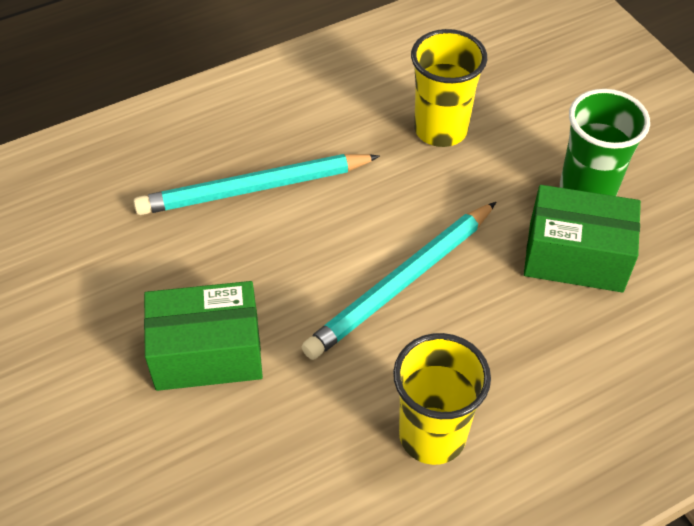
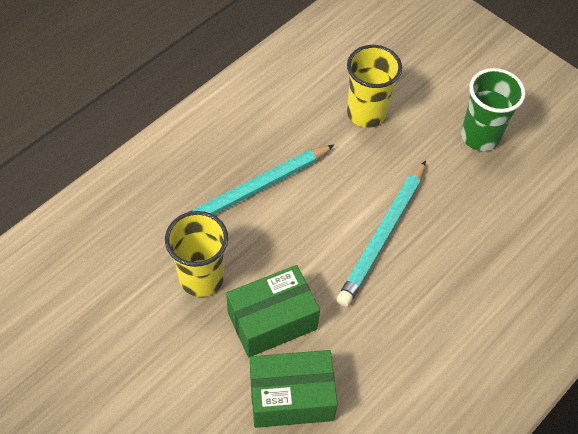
camera: 20 degrees left, 5 degrees up
yellow cup [393,333,491,465] -> yellow cup moved to [165,211,228,297]
green box [524,185,641,292] -> green box moved to [250,350,338,428]

